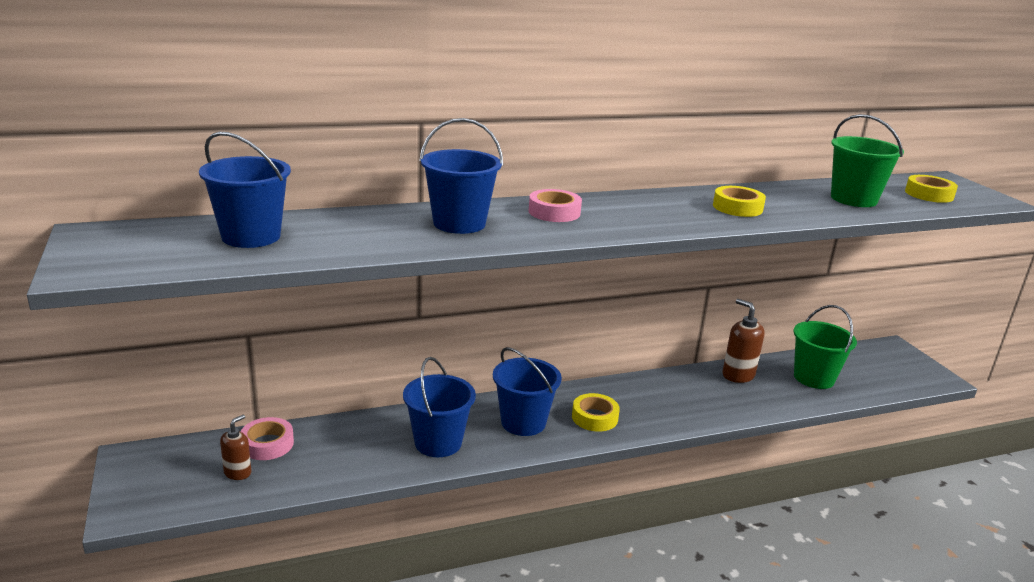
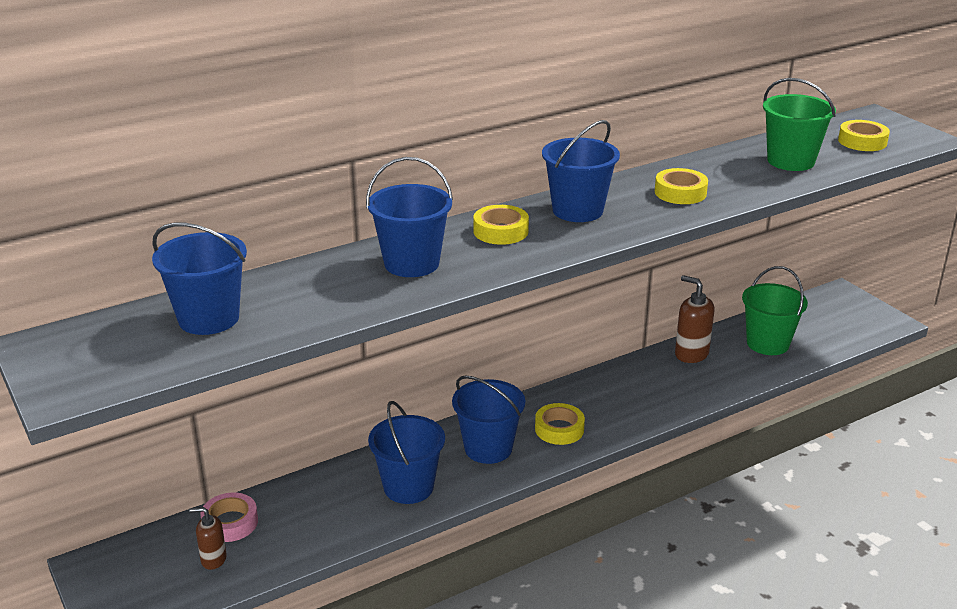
camera: 10 degrees left, 5 degrees up
brown soap dispenser [220,414,251,480] -> brown soap dispenser turned 105 degrees counterclockwise [189,507,227,570]
pink tape [529,189,582,222] -> yellow tape [473,205,529,245]
none -> blue bucket [542,120,620,222]

